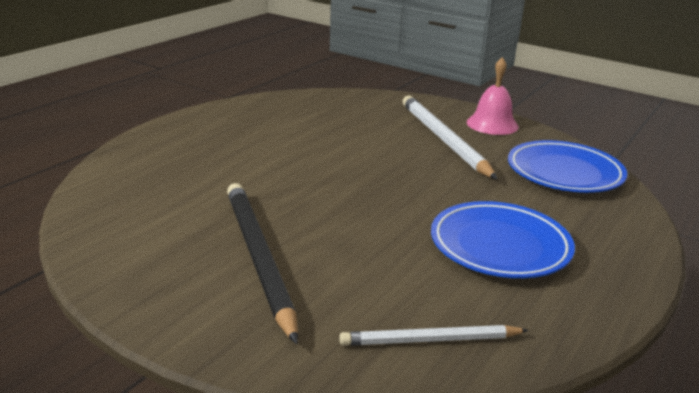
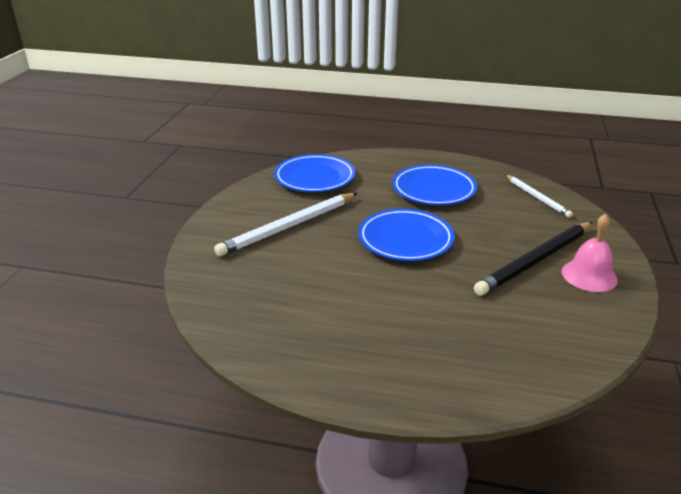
camera: 110 degrees left, 5 degrees up
pink bell [467,57,519,135] -> pink bell moved to [562,214,618,292]
none -> blue plate [358,209,454,261]

